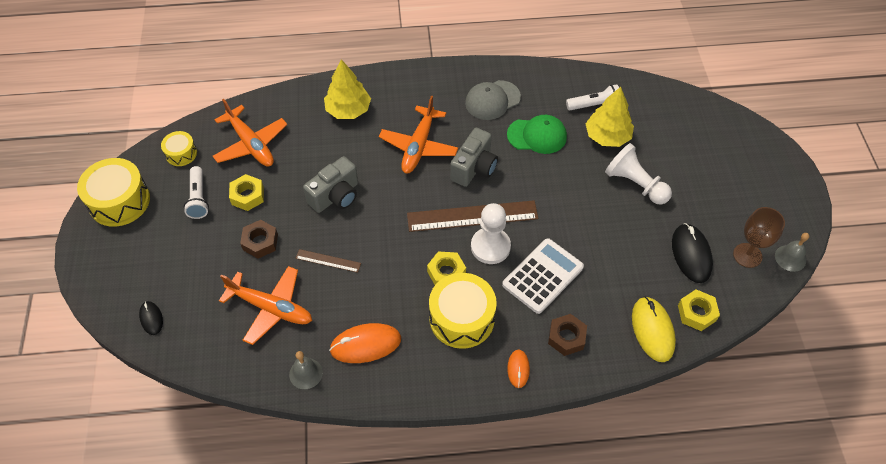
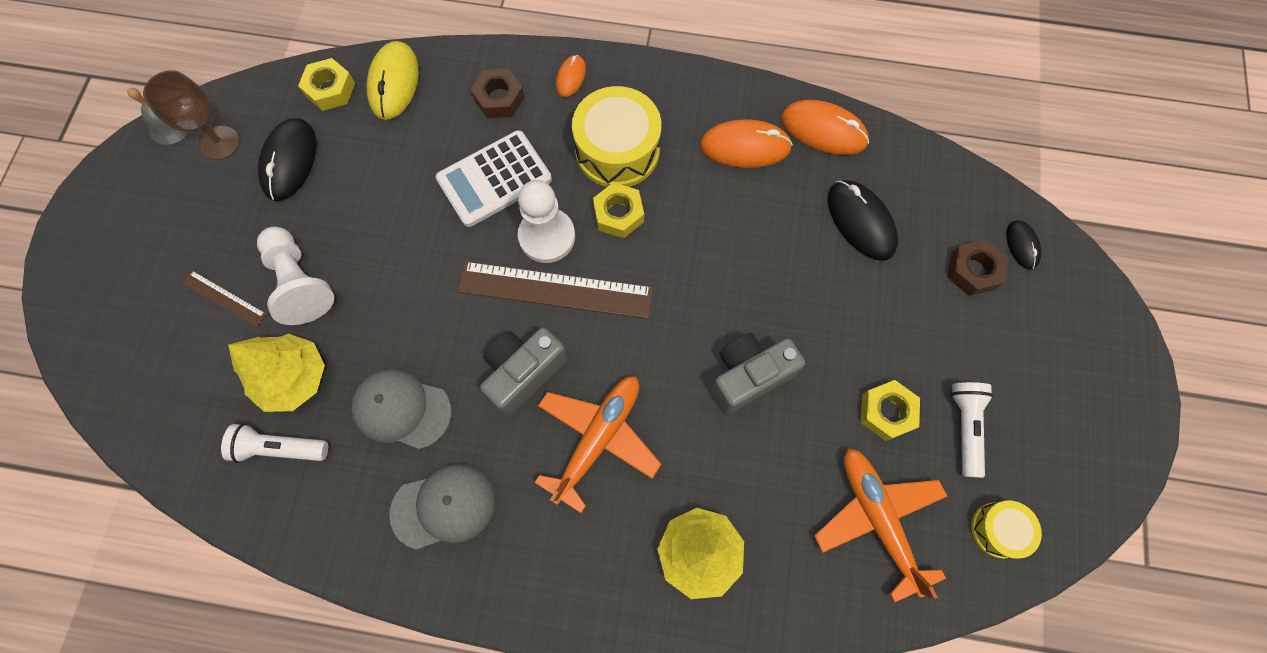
camera: 165 degrees left, 15 degrees up
yellow drum [77,158,150,227] -> none
orange plane [219,266,312,345] -> black mouse [828,180,898,261]
brown nut [240,220,278,258] -> brown nut moved to [947,240,1007,296]
grey bell [289,351,323,389] -> orange mouse [781,100,869,155]
brown ruler [296,249,361,273] -> brown ruler moved to [182,270,266,327]
green cap [507,115,567,154] -> grey cap [351,369,452,449]

